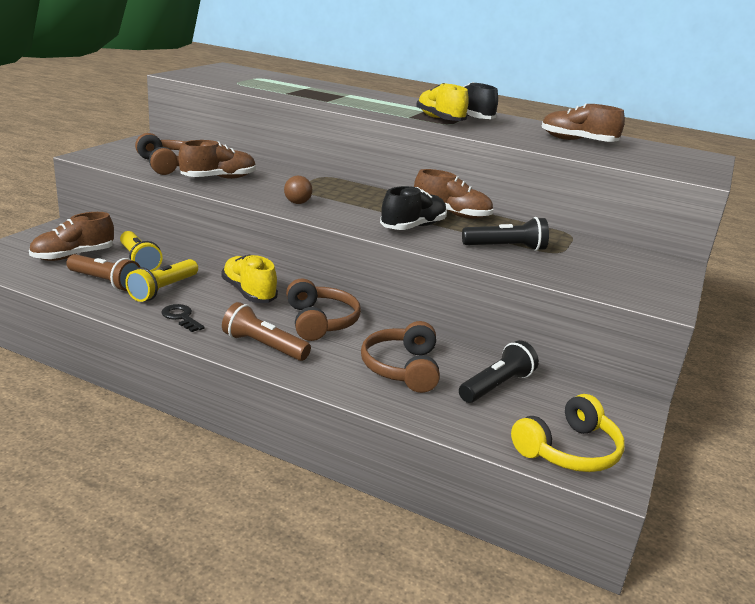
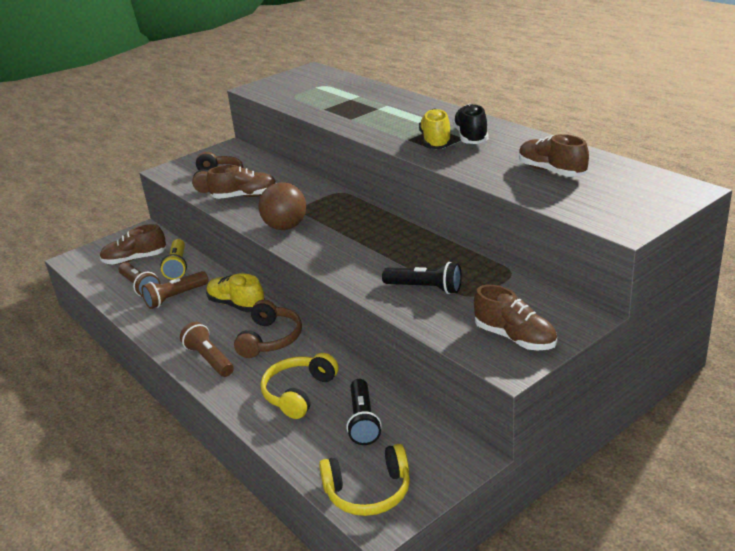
camera: 30 degrees right, 5 degrees up
yellow flashlight [125,259,198,302] -> brown flashlight [141,271,209,309]
black key [161,304,205,332] -> none
yellow shoe [221,255,278,303] -> yellow shoe turned 45 degrees counterclockwise [206,273,265,312]
brown ball [284,176,312,204] -> brown ball [258,182,306,230], size x1.91
brown headphones [361,321,440,393] -> yellow headphones [261,353,339,419]
black shoe [380,186,447,230] -> none
brown shoe [414,169,493,219] -> brown shoe moved to [474,285,557,350]
black flashlight [459,340,539,403] -> black flashlight turned 105 degrees clockwise [346,379,382,445]

